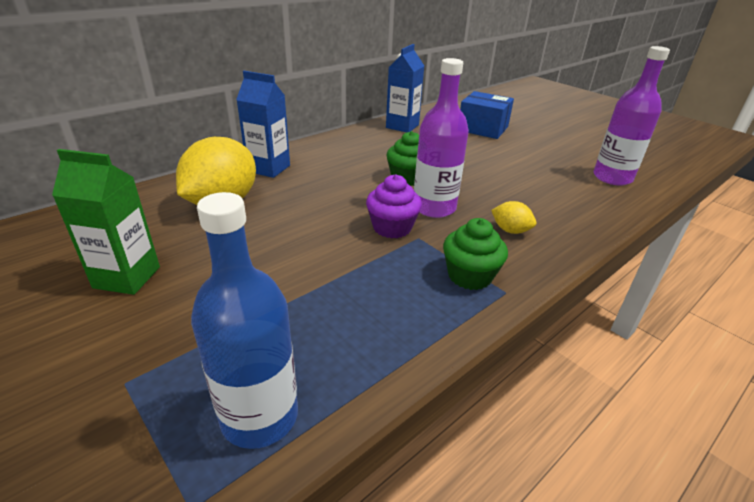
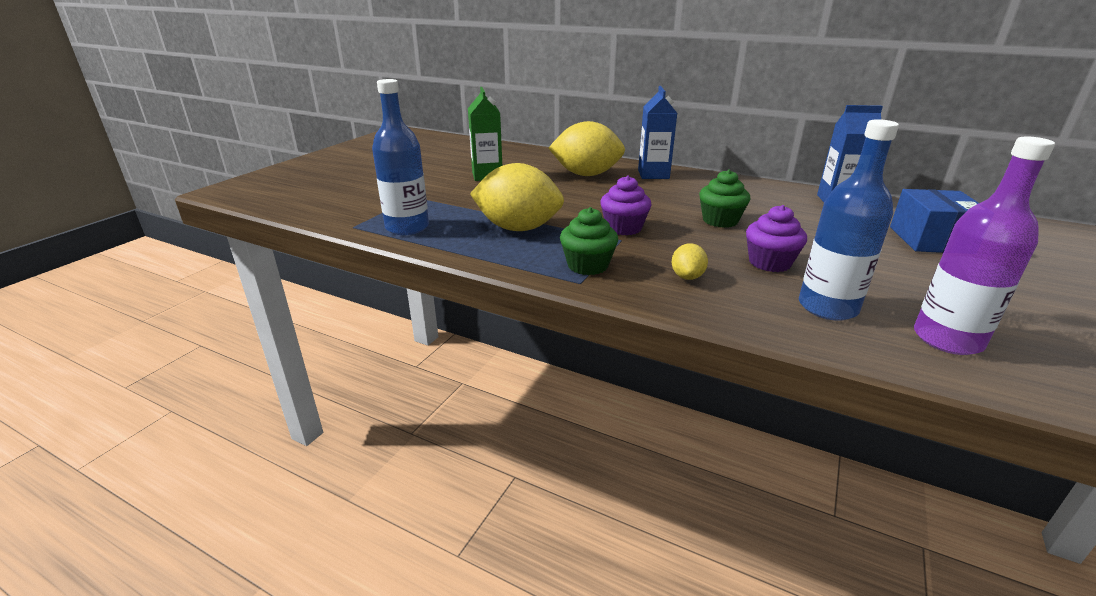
camera: 70 degrees right, 5 degrees down
purple bottle [414,58,469,218] -> none
none -> yellow lemon [470,163,564,231]
none -> purple cupcake [746,205,807,272]
none -> blue bottle [799,119,899,321]

